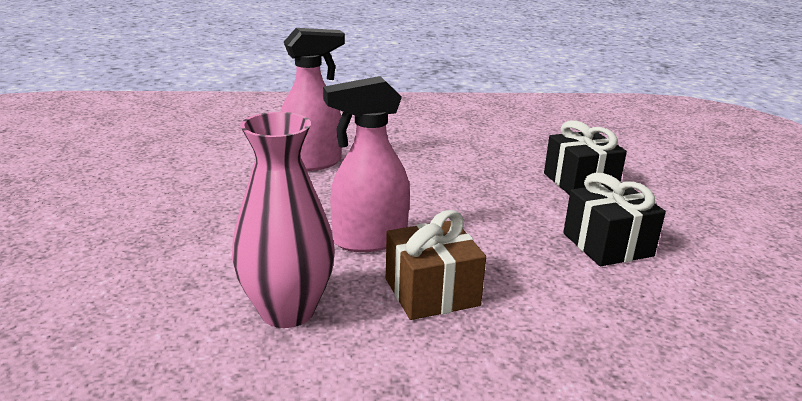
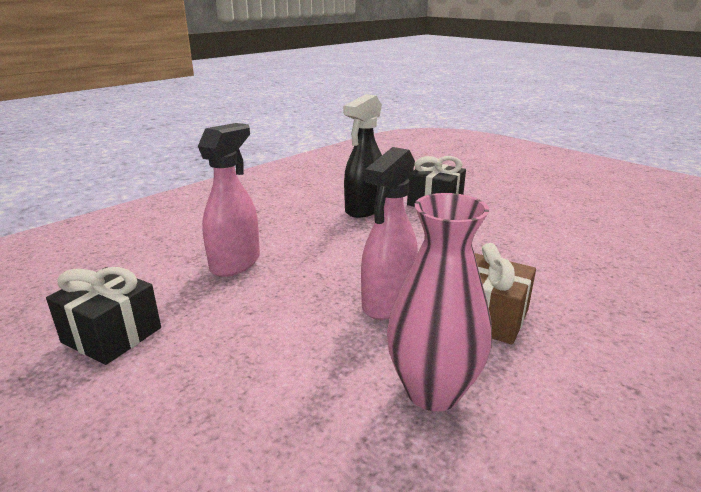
camera: 40 degrees left, 0 degrees up
black gift [563,173,666,266] -> black gift moved to [46,267,161,365]
none -> black spray bottle [344,94,382,218]

